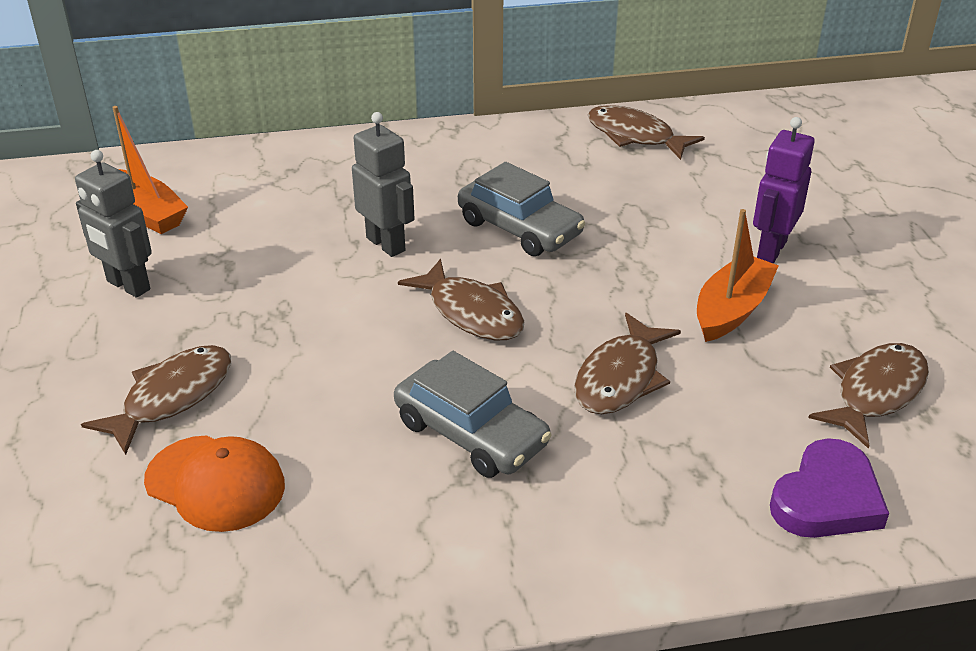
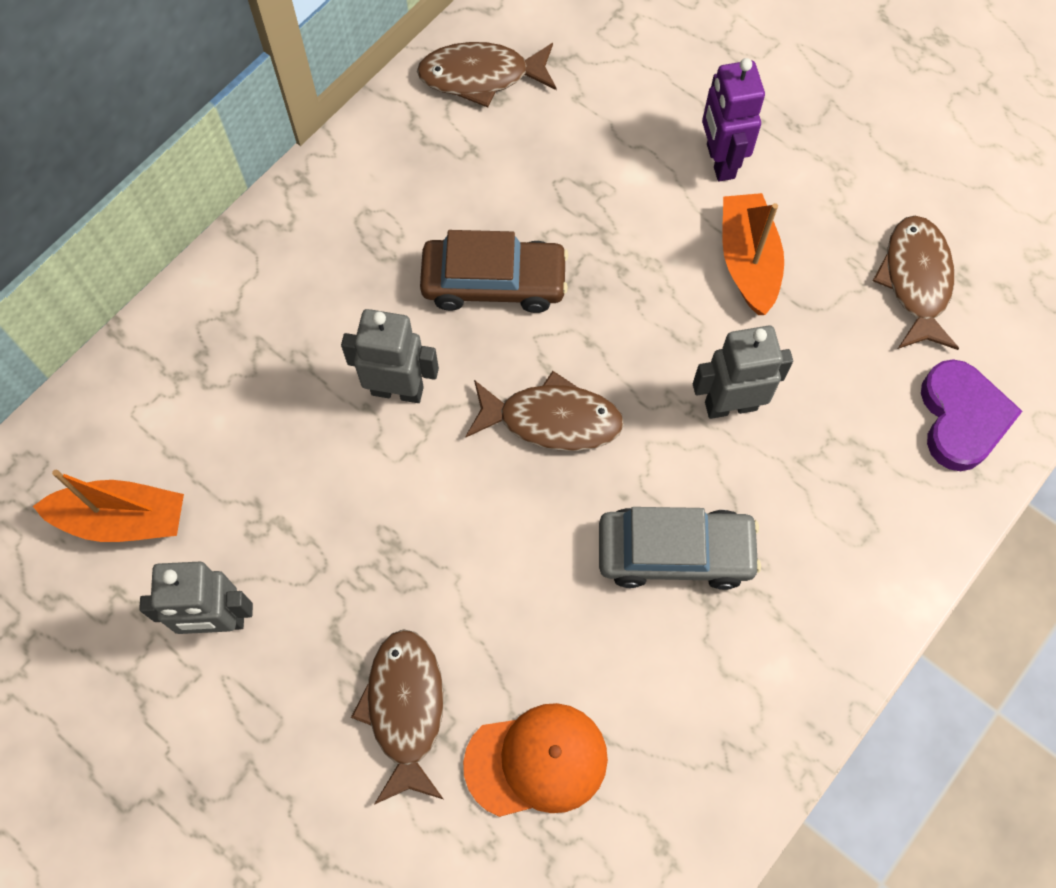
camera: 40 degrees left, 30 degrees up
grey car [458,162,585,256] -> brown car [420,230,568,313]
brown fish [574,313,681,414] -> grey robot [693,326,793,419]

